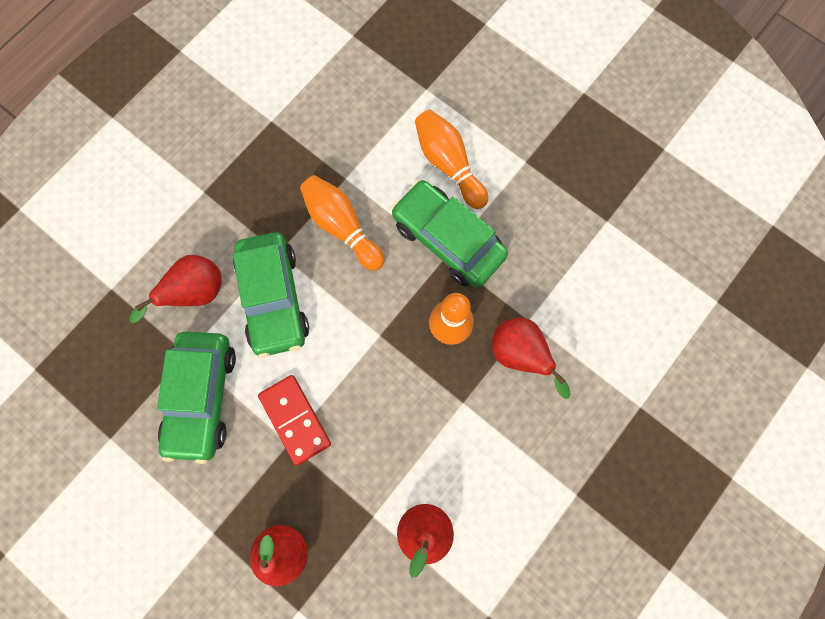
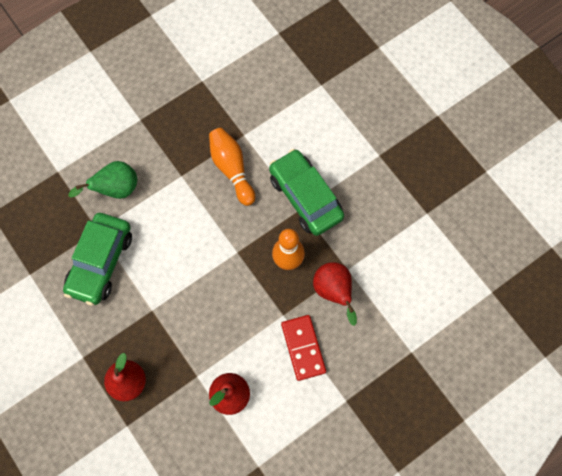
camera: 15 degrees right, 5 degrees down
red pear [129,255,222,323] -> green pear [68,161,137,199]
green car [233,232,309,358] -> none
red domino [258,375,331,465] -> red domino moved to [281,315,326,381]
orange bowling pin [415,109,488,209] -> none

